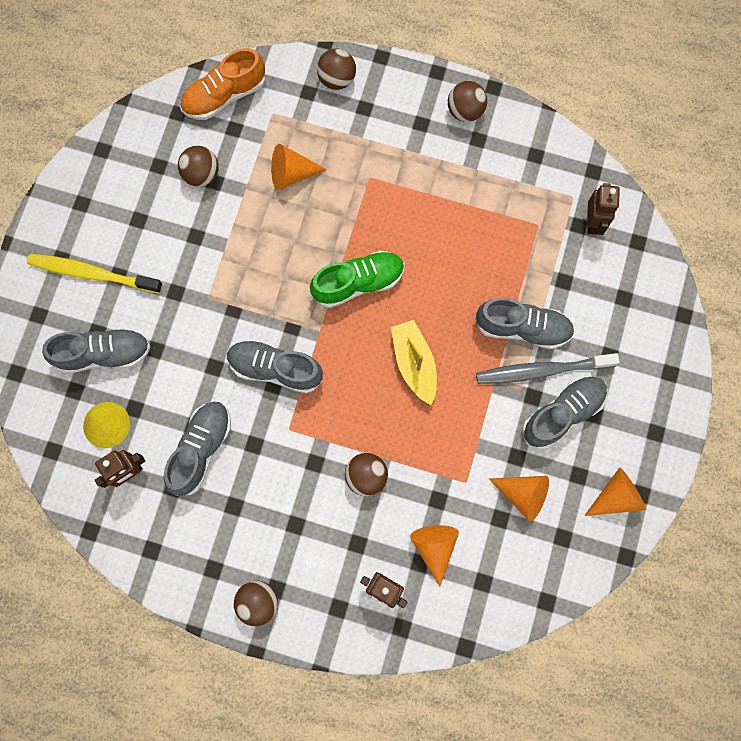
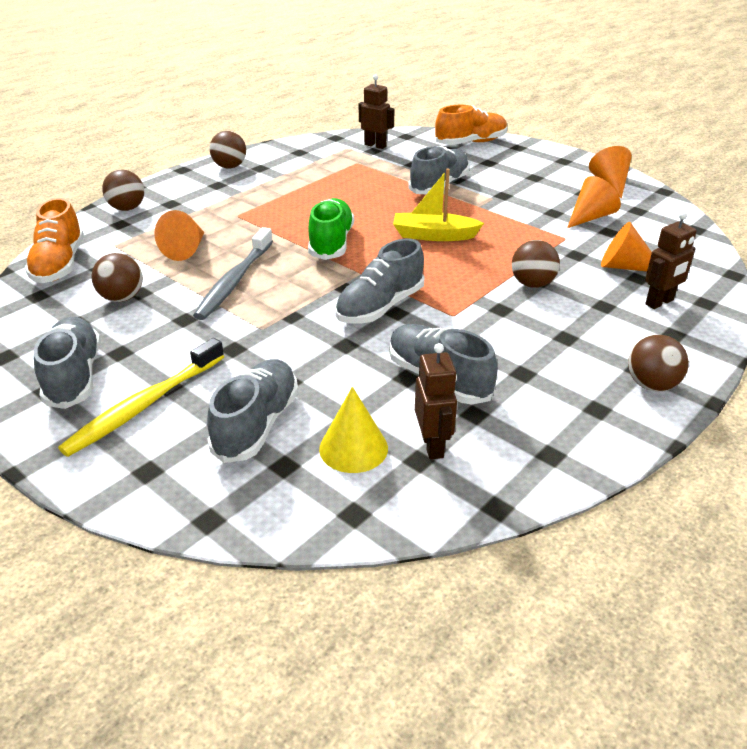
camera: 65 degrees left, 40 degrees down
grey toothbrush [476,353,620,384] -> grey toothbrush moved to [193,227,273,320]
grey shoe [522,376,608,449] -> grey shoe moved to [34,317,101,409]
none -> orange shoe [435,105,507,145]

